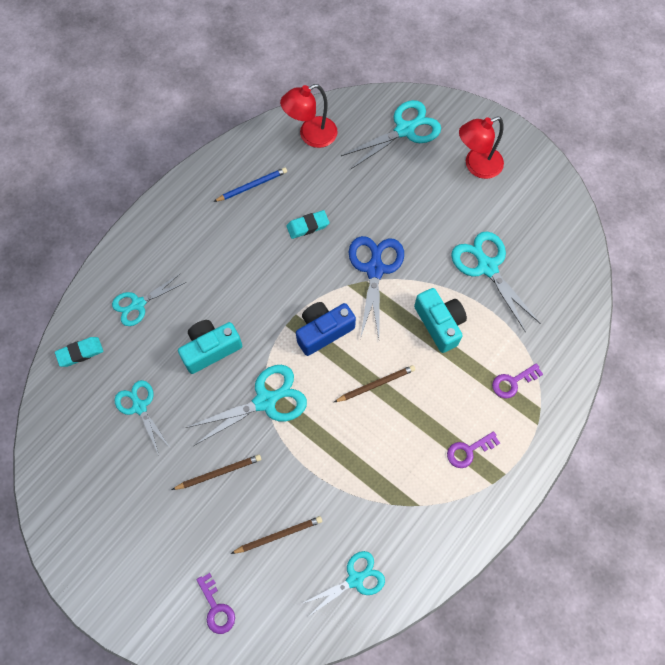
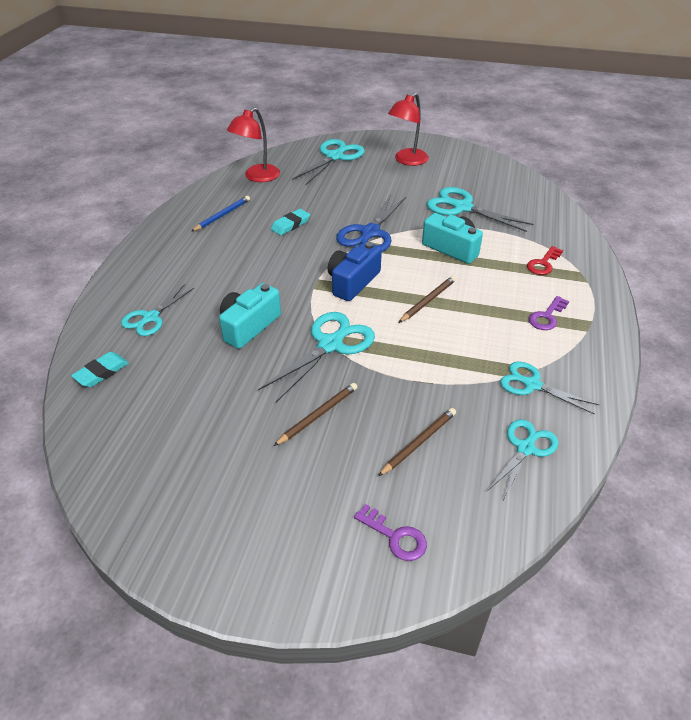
camera: 25 degrees left, 25 degrees down
turquoise scissors [114,380,170,455] -> turquoise scissors moved to [500,361,599,415]
blue scissors [349,236,404,339] -> blue scissors turned 135 degrees counterclockwise [336,194,406,252]
purple key [492,363,543,399] -> red key [527,246,563,275]

